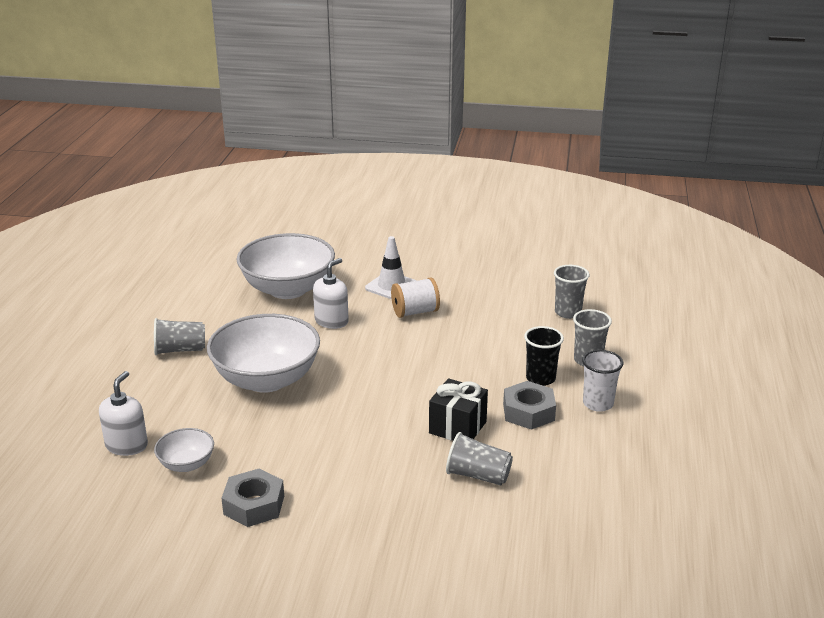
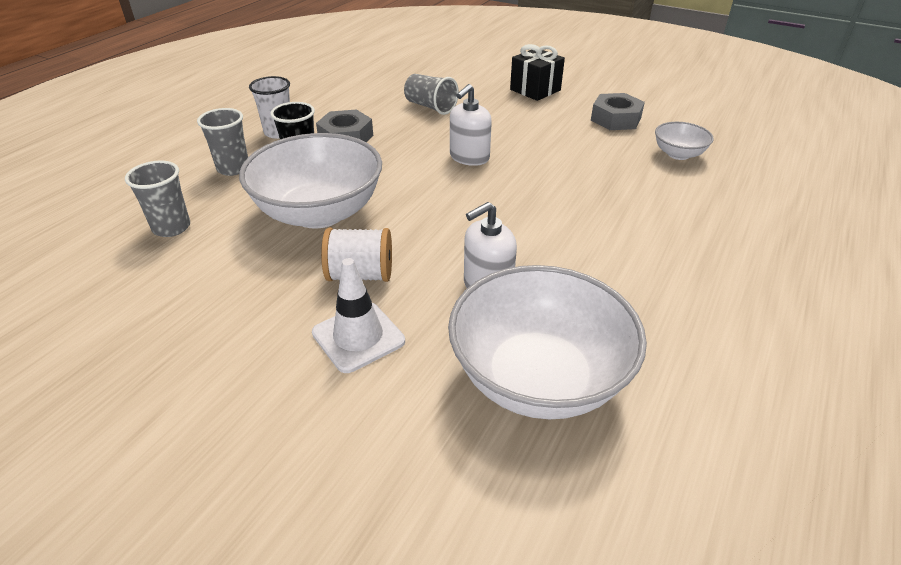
camera: 160 degrees left, 10 degrees up
white soap dispenser [99,371,148,456] -> white soap dispenser moved to [450,84,492,166]
grey cup [154,318,205,355] -> none
white bowl [207,314,320,393] -> white bowl moved to [239,133,382,229]
black gift [429,378,488,441] -> black gift moved to [510,44,565,101]

